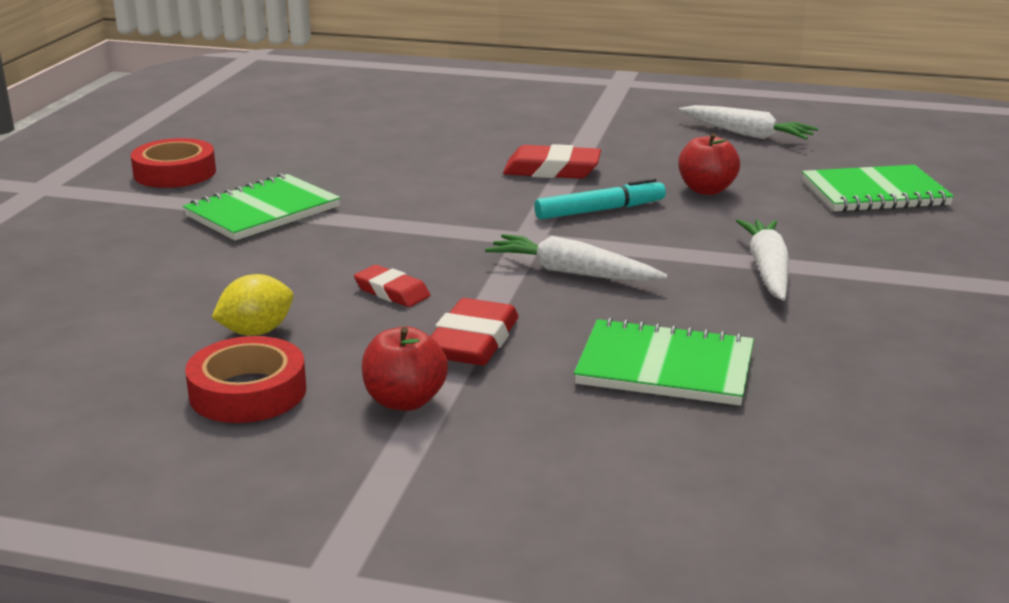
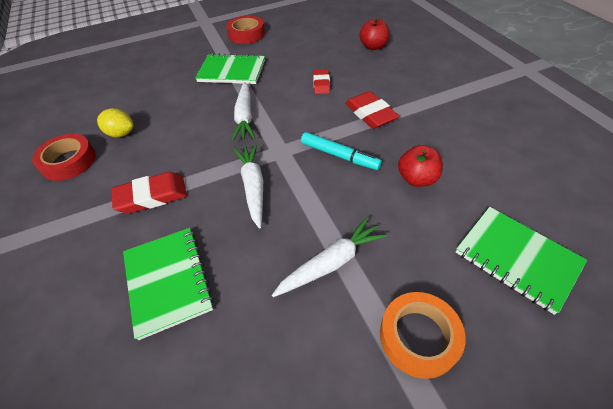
camera: 55 degrees right, 25 degrees up
red eraser [354,265,430,307] -> red eraser moved to [313,70,330,94]
red apple [362,327,448,411] -> red apple moved to [359,18,389,50]
white carrot [679,105,819,140] -> white carrot moved to [232,82,255,141]
none -> orange tape [380,292,466,379]

